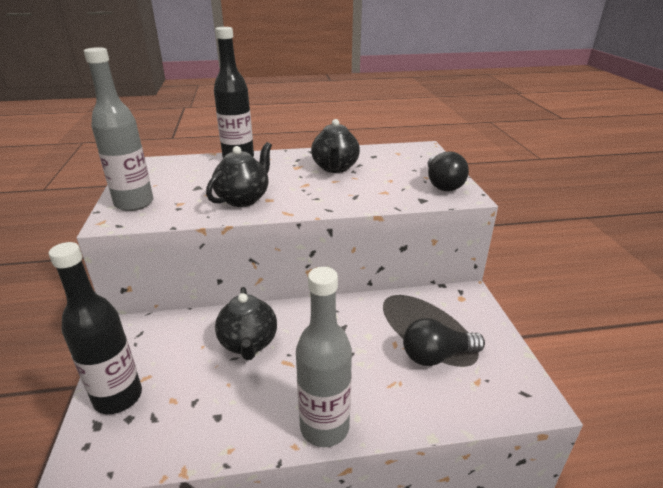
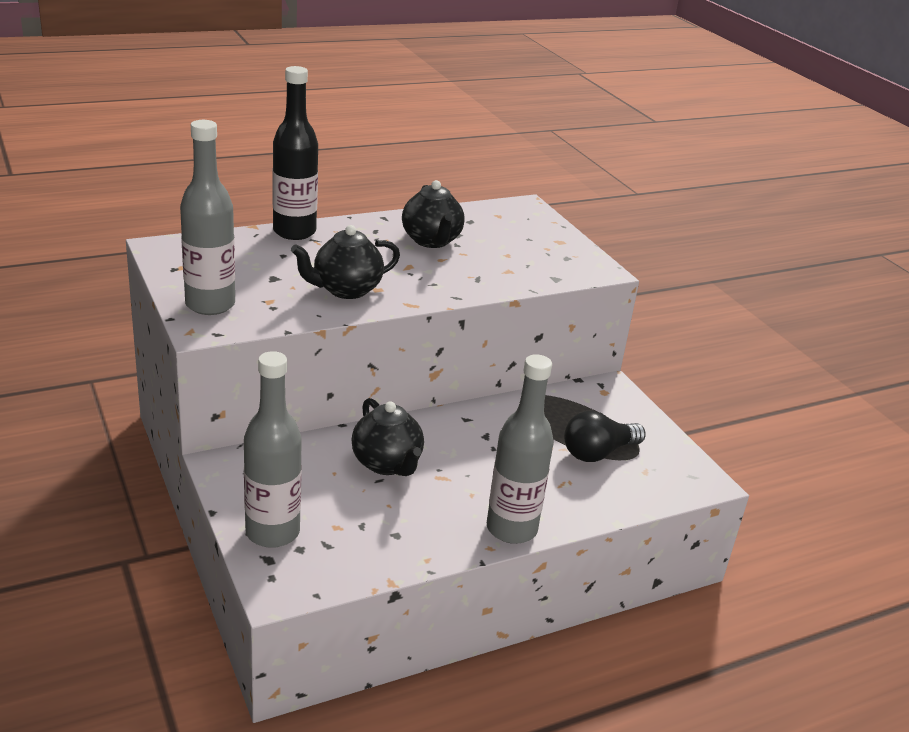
camera: 20 degrees left, 0 degrees up
black bottle [49,242,142,414] -> grey bottle [244,351,302,548]
black teapot [206,142,272,207] -> black teapot turned 135 degrees counterclockwise [291,225,400,299]
black light bulb [427,151,469,191] -> none

